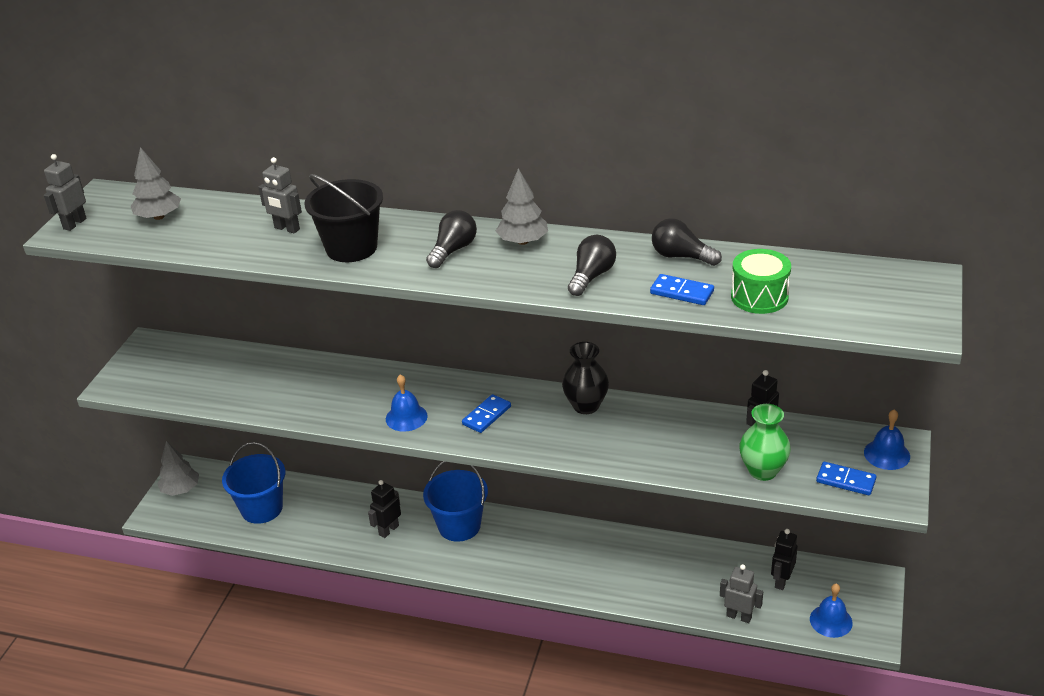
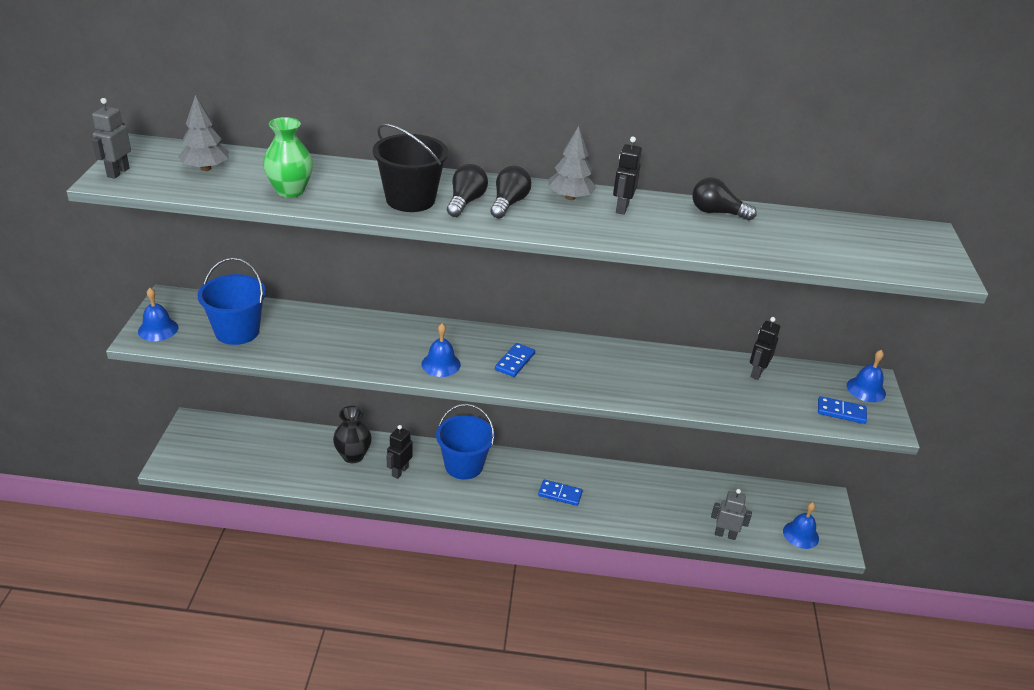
camera: 15 degrees left, 0 degrees up
grey tree [157,441,199,496] -> none
blue bucket [222,442,285,524] -> blue bucket moved to [197,258,266,345]
grey robot [258,157,302,234] -> none
black vase [562,342,609,414] -> black vase moved to [333,406,372,463]
black light bulb [568,235,616,296] -> black light bulb moved to [447,164,488,217]
blue domino [650,274,714,305] -> blue domino moved to [538,479,583,506]
green drum [731,249,791,314] -> none
green vase [739,404,791,481] -> green vase moved to [263,117,313,198]
black robot [771,529,798,590] -> black robot moved to [613,136,642,215]
none -> blue bell [138,288,179,341]

